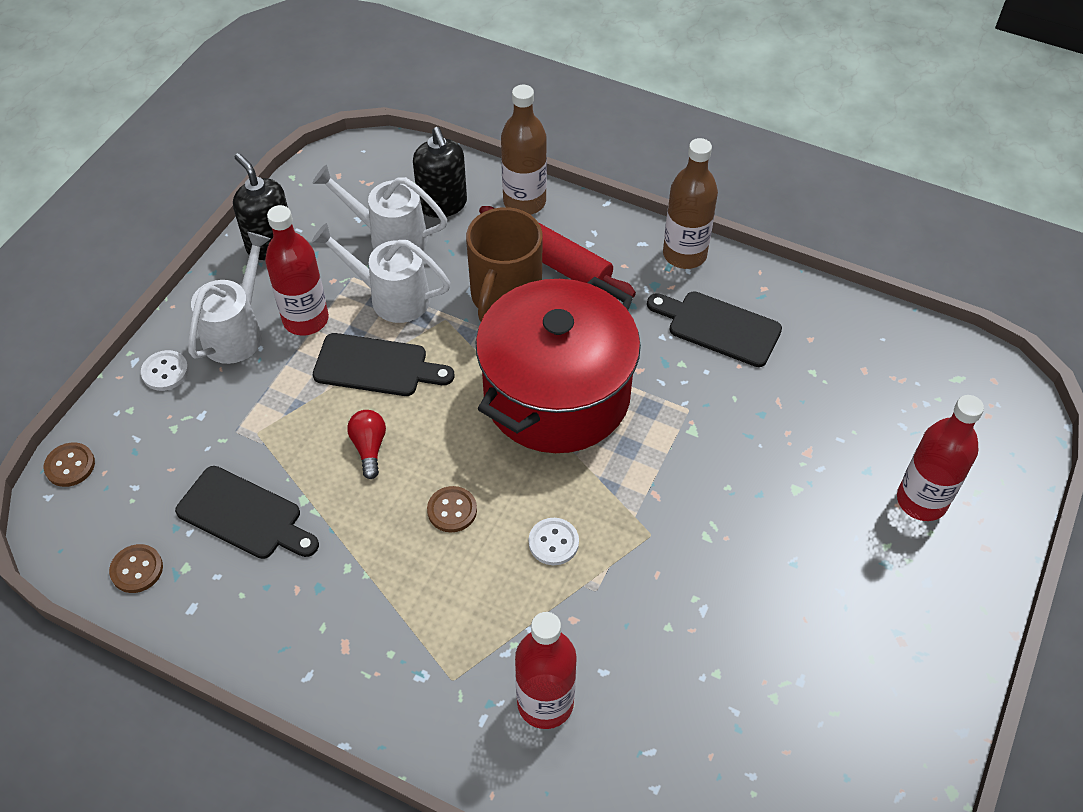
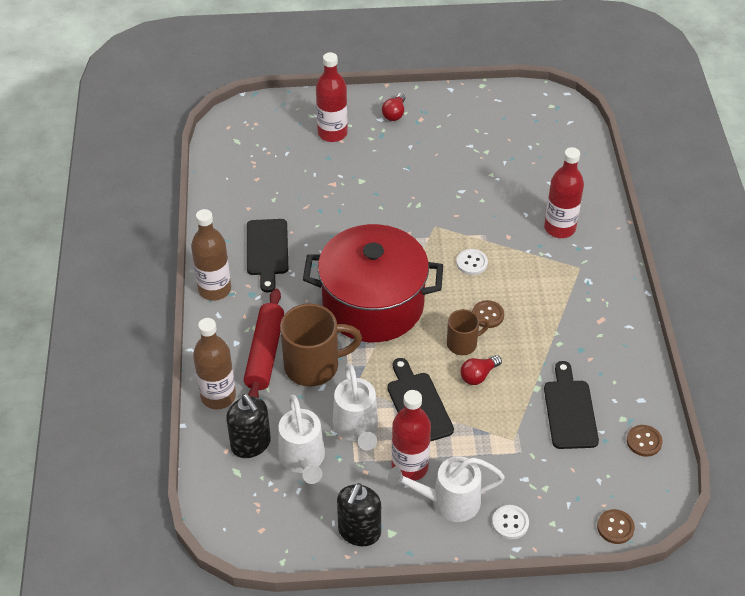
camera: 120 degrees left, 5 degrees down
black soap dispenser [413,127,467,218] -> black soap dispenser turned 105 degrees clockwise [226,394,271,458]
none -> red light bulb [382,93,405,121]
none -> brown mug [447,309,490,355]

